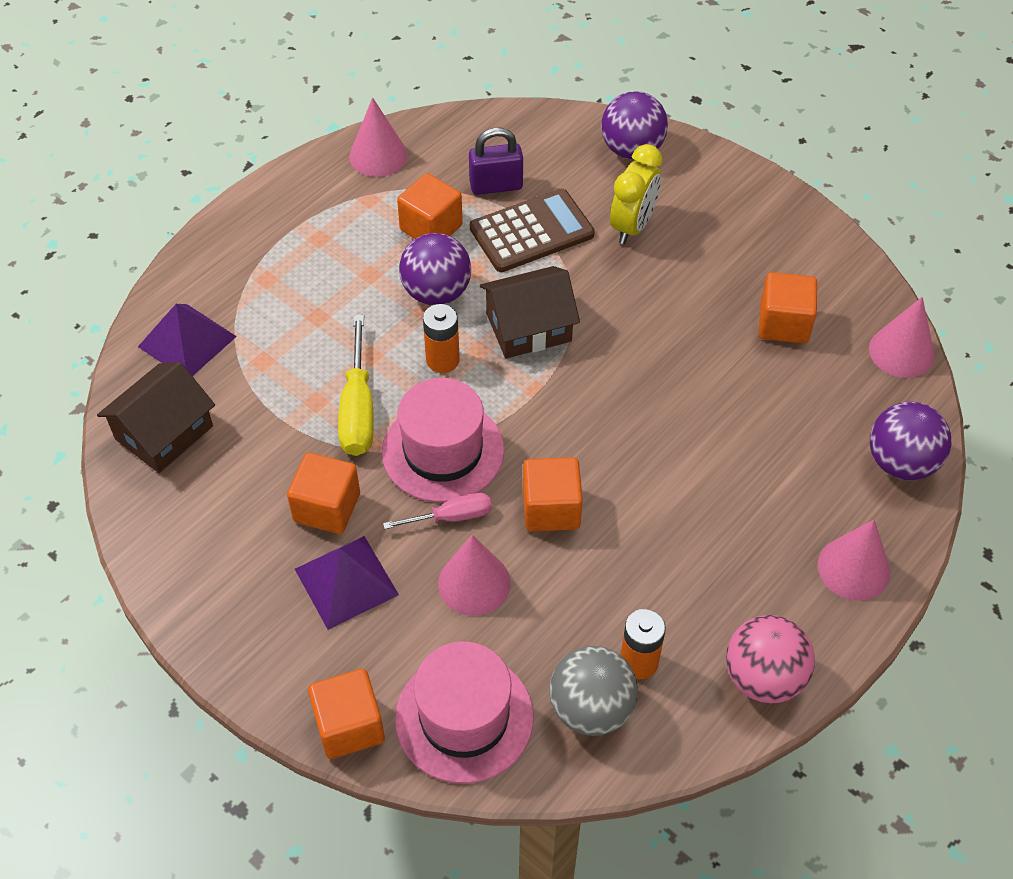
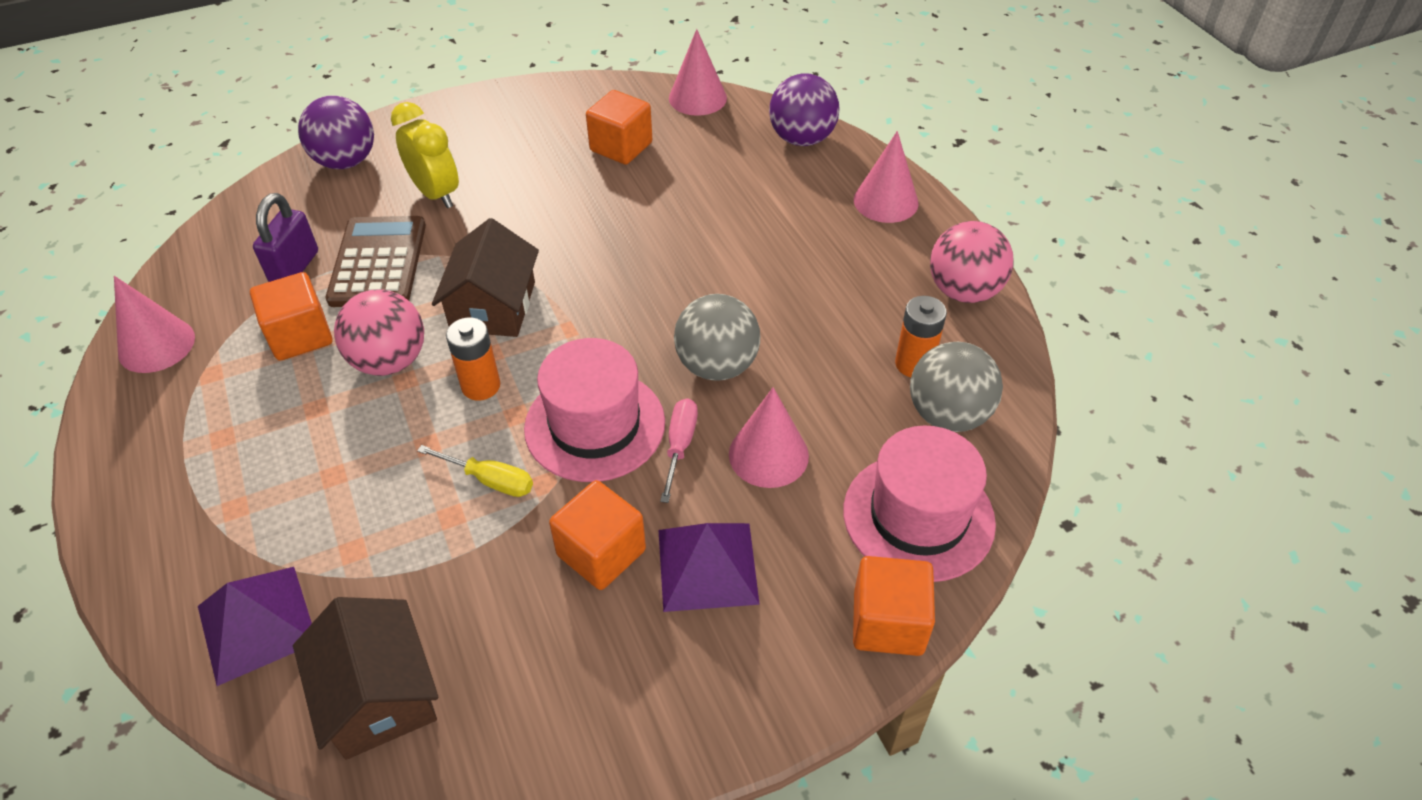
camera: 65 degrees left, 5 degrees down
yellow screwdriver [338,315,374,456] -> yellow screwdriver [417,445,533,497], size x0.61
purple ball [399,233,471,305] -> pink ball [334,290,424,376]
orange cube [523,457,583,532] -> grey ball [674,294,760,381]

